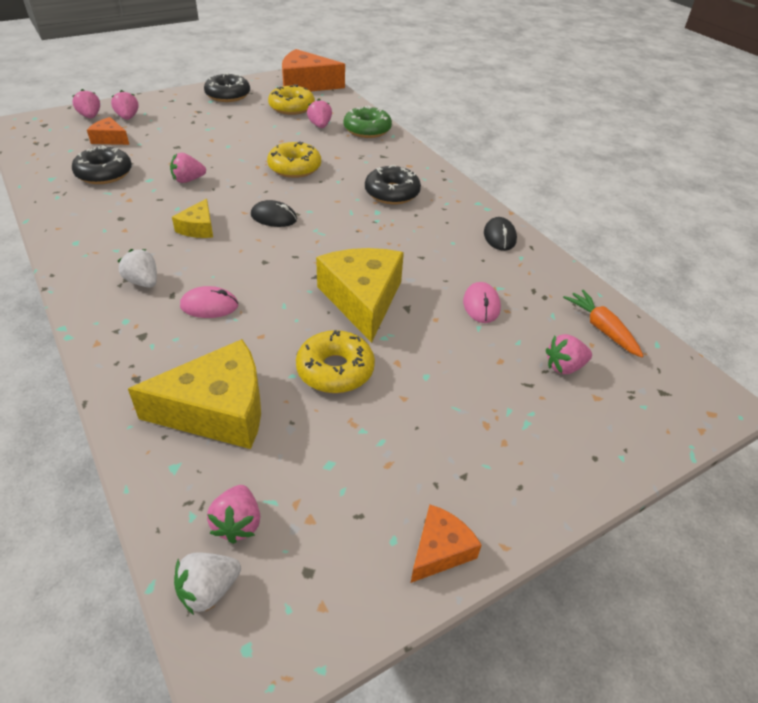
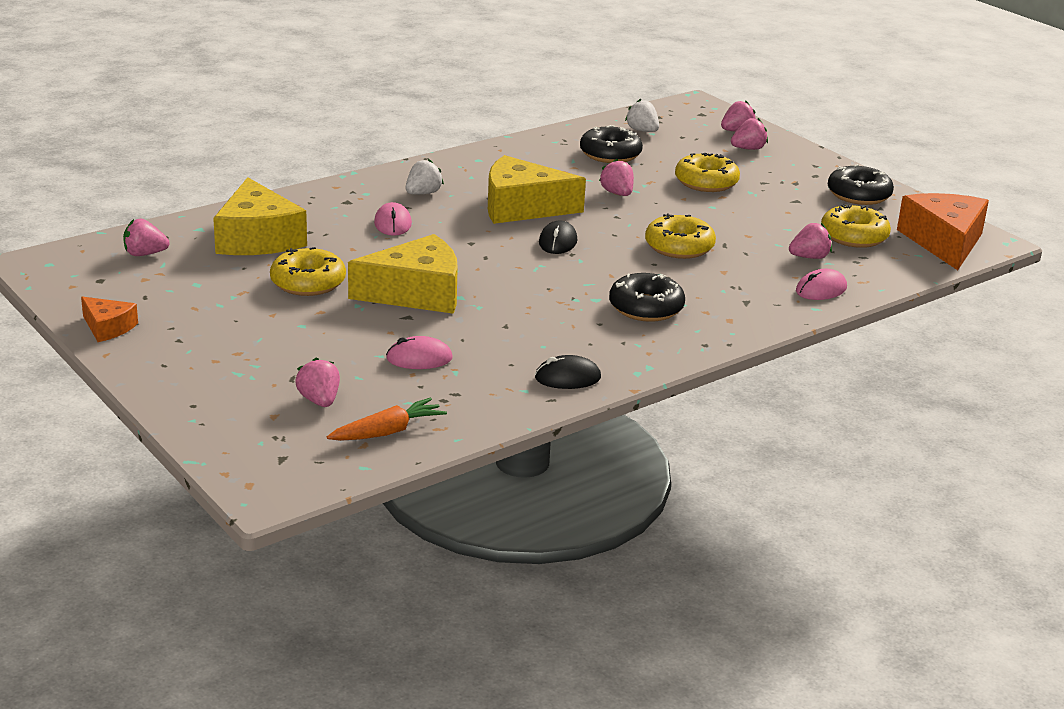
camera: 85 degrees right, 15 degrees down
orange cheese [87,117,129,145] -> none
yellow cheese [172,199,213,238] -> yellow cheese [488,155,586,224], size x1.94
white strawberry [174,552,241,615] -> white strawberry moved to [625,99,659,132]
green donut [344,105,392,138] -> pink mouse [796,269,847,300]
none -> yellow donut [675,153,740,192]

